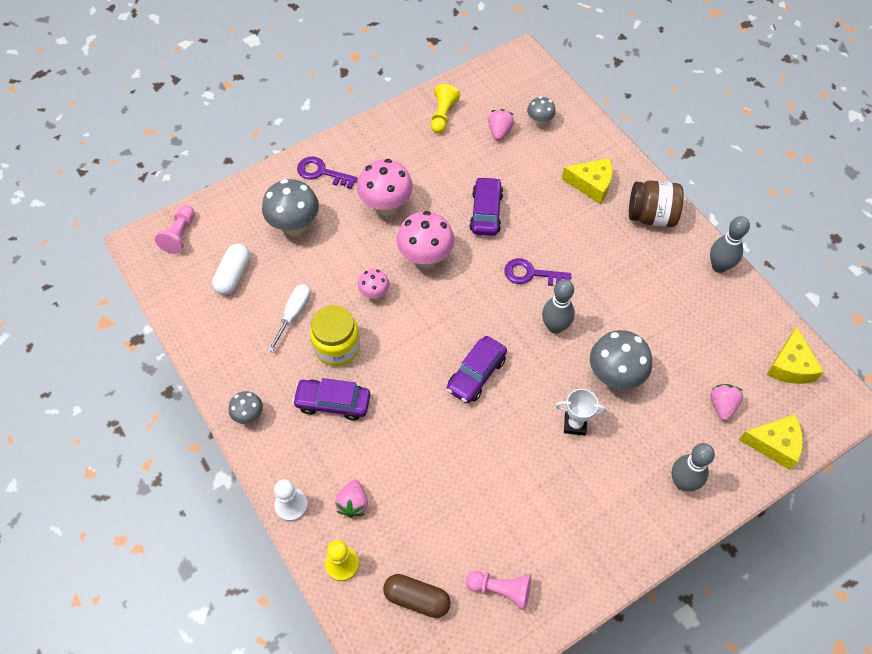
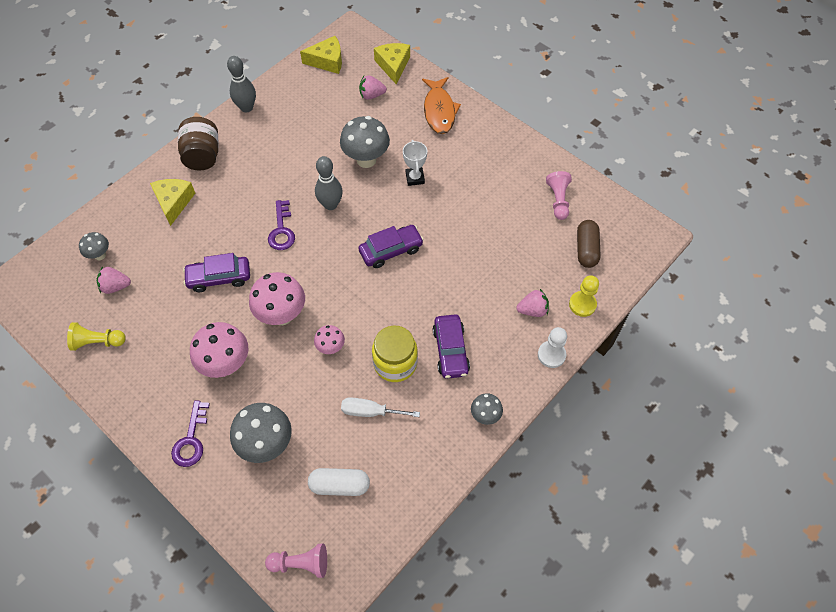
camera: 105 degrees left, 0 degrees up
purple car [447,336,507,403] -> purple car turned 45 degrees counterclockwise [358,225,424,268]
grey bowling pin [672,443,715,491] -> orange fish [422,77,461,134]

